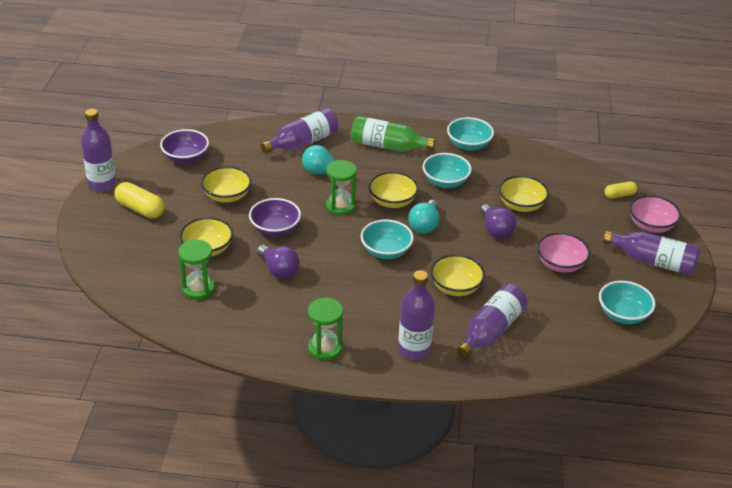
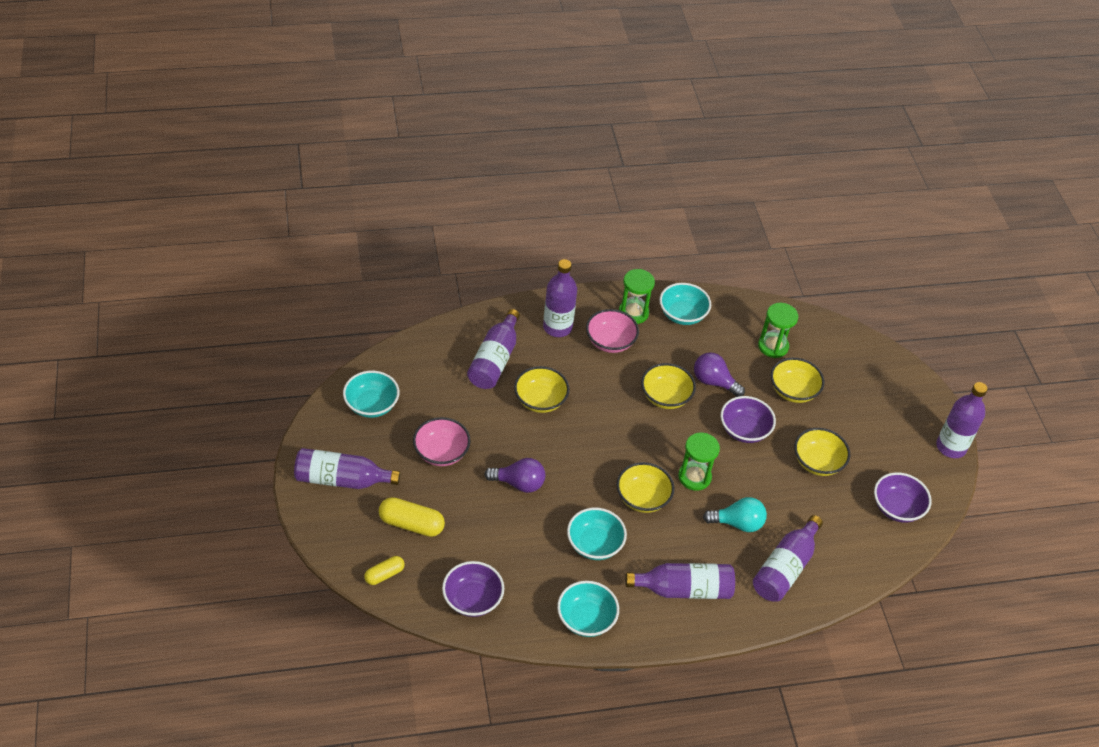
camera: 160 degrees right, 10 degrees up
yellow capsule [115,182,164,219] -> yellow capsule moved to [379,497,445,537]
green bottle [351,116,435,152] -> purple bottle [625,563,735,599]
turquoise bowl [361,219,414,259] -> turquoise bowl moved to [659,283,711,325]
turquoise light bulb [408,200,439,234] -> none
purple light bulb [481,204,516,239] -> purple light bulb turned 135 degrees clockwise [484,458,545,493]
yellow bowl [499,175,549,212] -> yellow bowl moved to [641,363,696,409]
pink bowl [629,195,681,233] -> pink bowl moved to [586,309,639,353]
none -> purple bowl [442,561,504,617]

